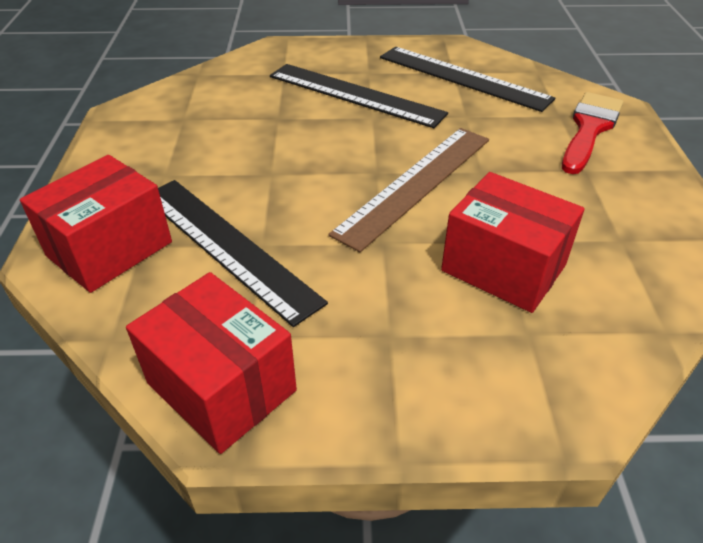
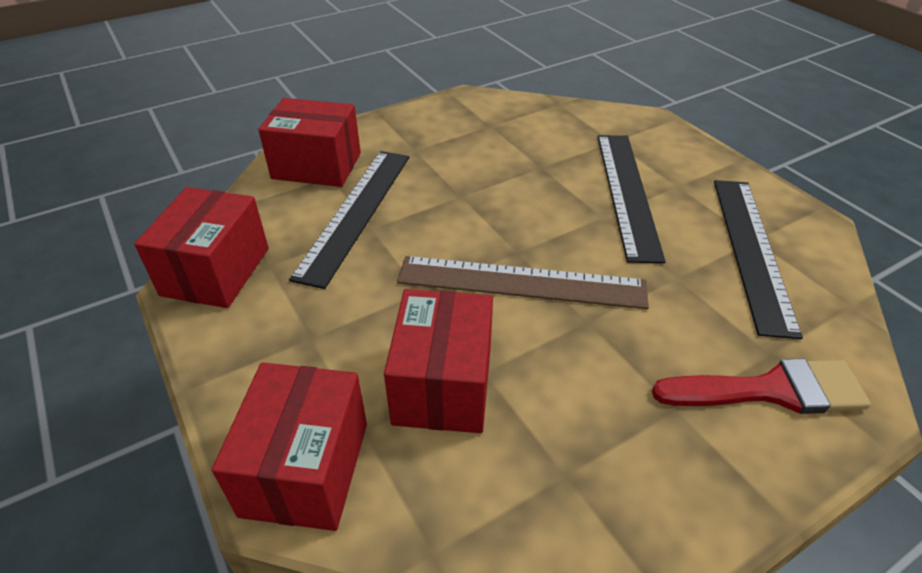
camera: 60 degrees right, 0 degrees up
none -> red box [212,362,367,531]

